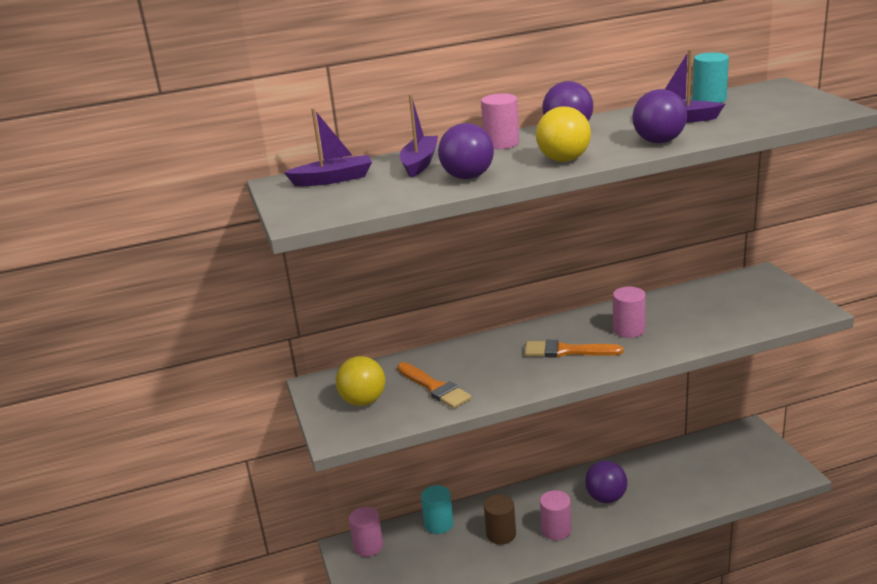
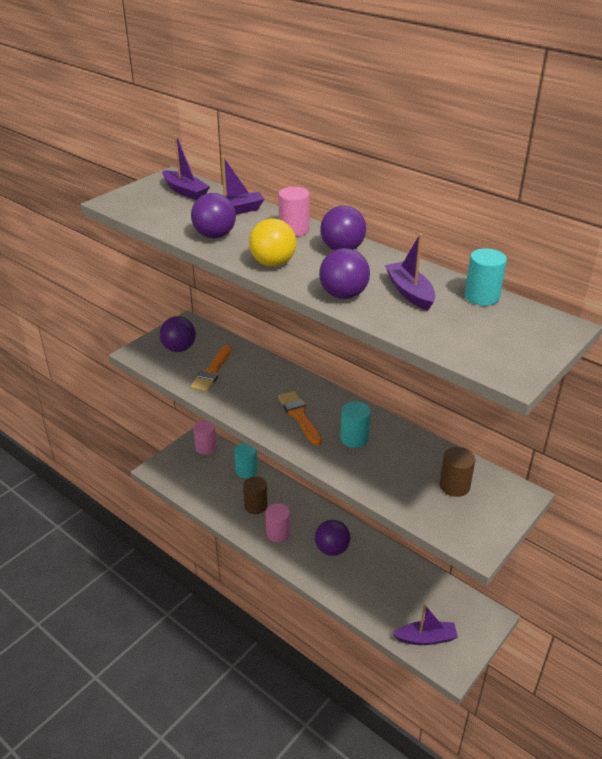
camera: 55 degrees right, 10 degrees up
yellow ball [336,356,385,406] -> purple ball [160,316,196,352]
pink cylinder [613,287,646,338] -> turquoise cylinder [340,401,371,448]
none -> purple boat [393,604,458,645]
none -> brown cylinder [439,447,475,497]

